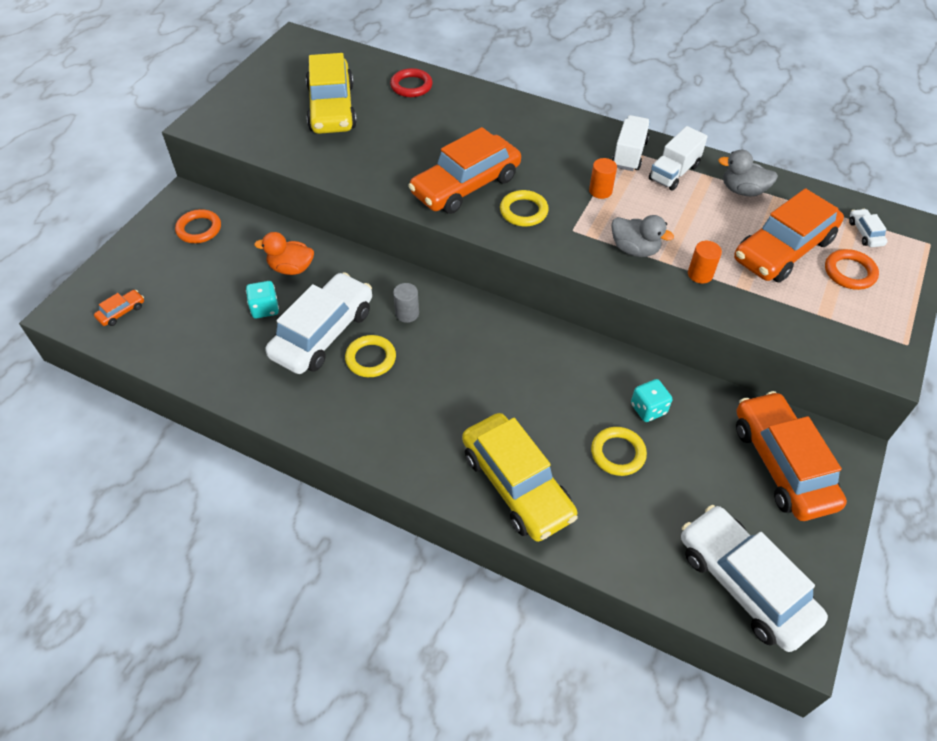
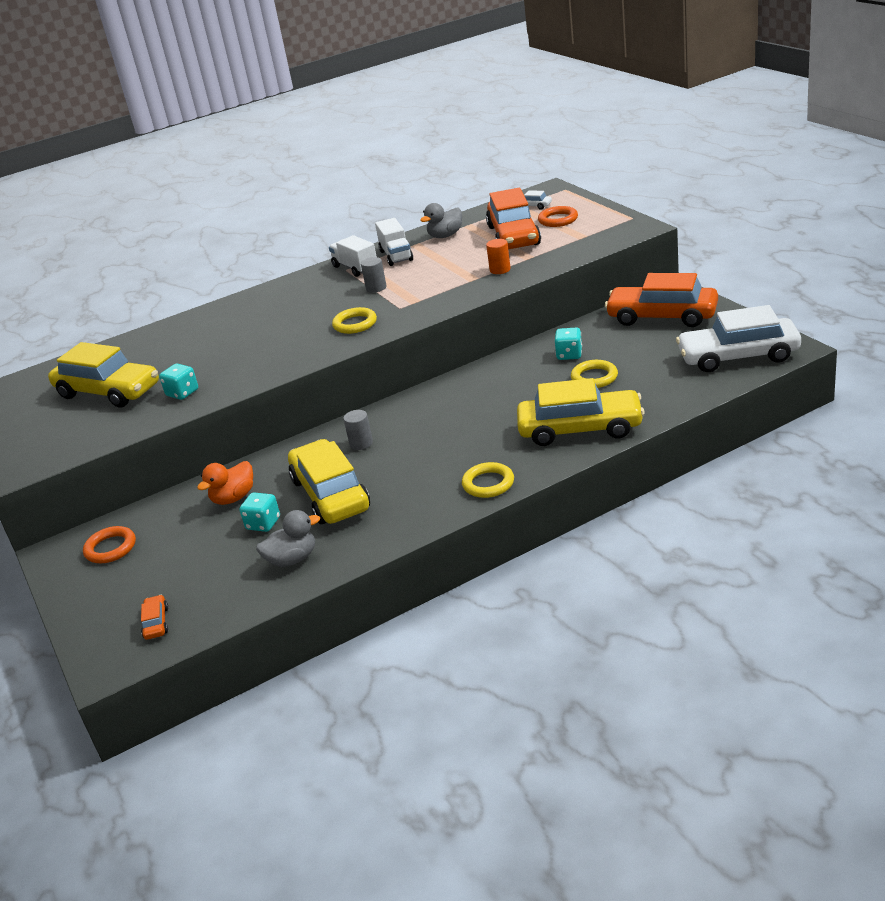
camera: 50 degrees left, 20 degrees down
white car [265,272,372,374] -> yellow car [288,439,370,524]
yellow ring [345,335,396,377] -> yellow ring moved to [462,462,514,498]
red ring [390,68,433,97] -> none
orange car [408,127,521,214] -> none
orange cylinder [589,158,617,199] -> grey cylinder [361,257,386,293]
grey duck [611,215,674,257] -> grey duck moved to [256,510,320,567]
none -> turquoise dice [159,363,198,400]

